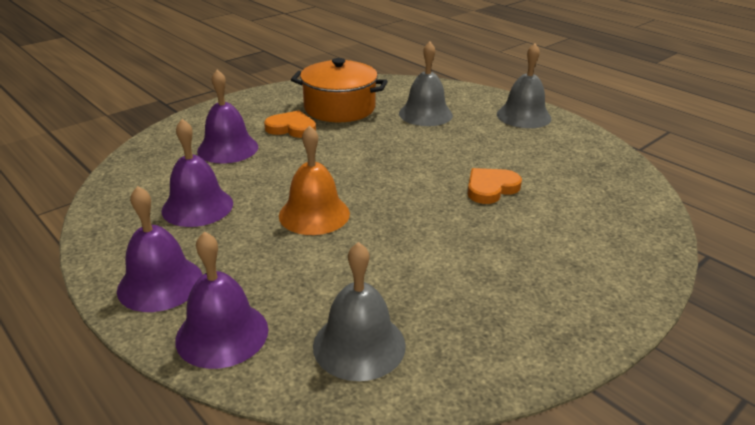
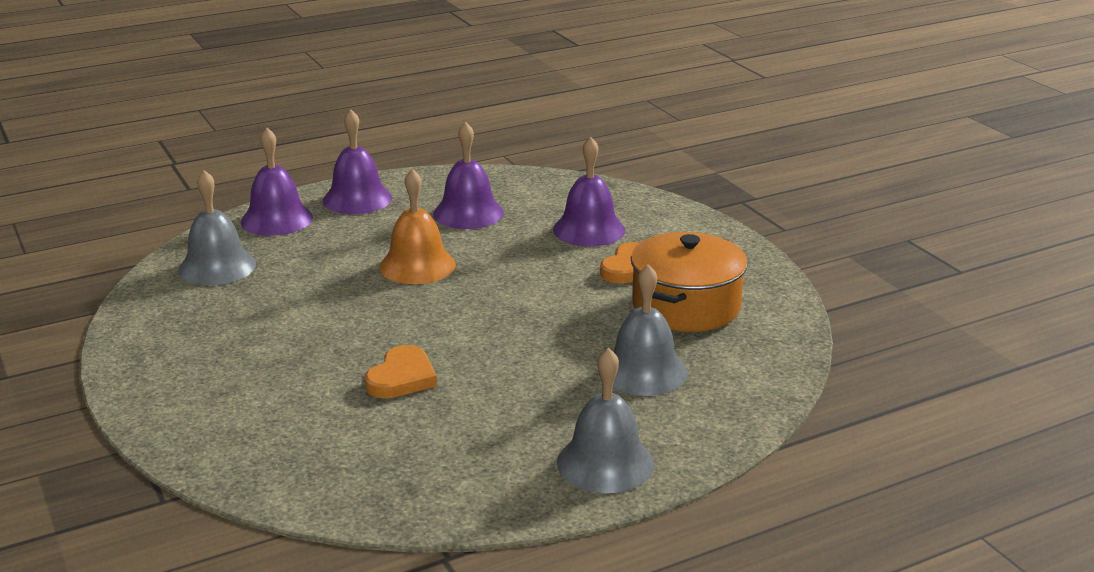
camera: 105 degrees right, 5 degrees down
orange heart [468,168,522,204] -> orange heart turned 45 degrees clockwise [365,345,437,398]

